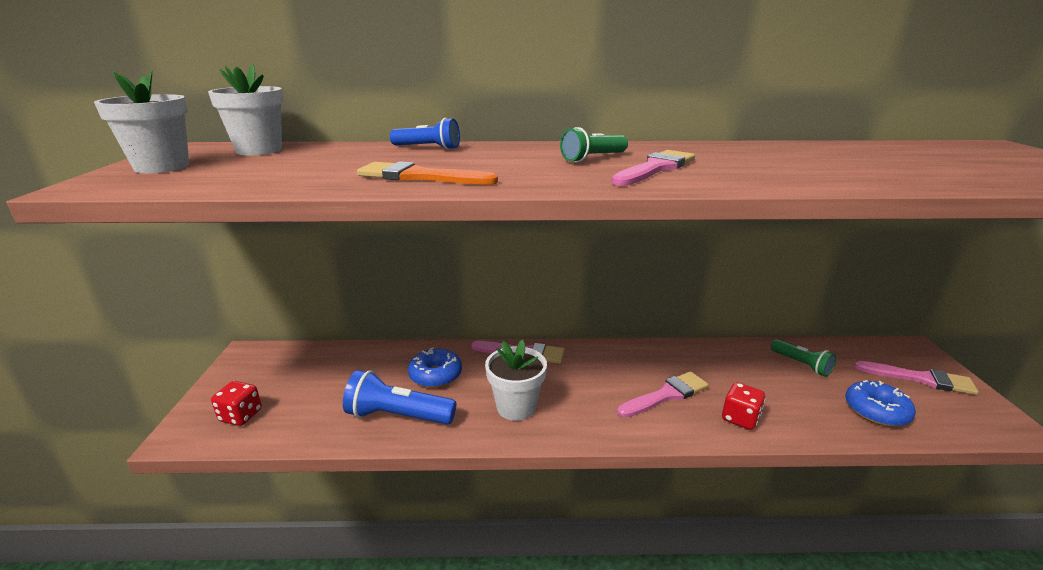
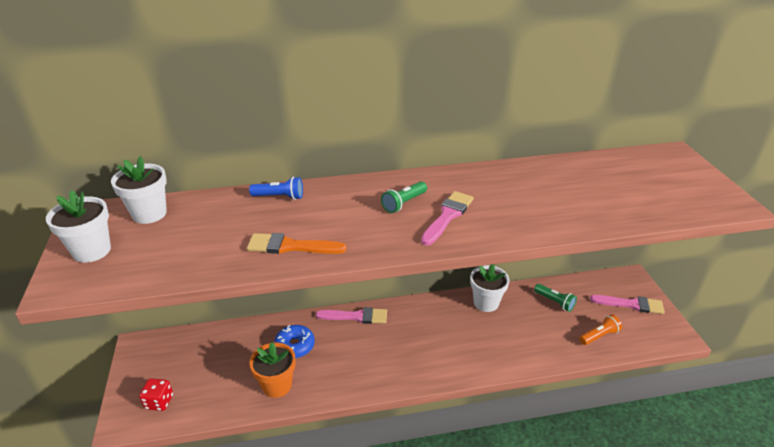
camera: 10 degrees left, 10 degrees up
blue flashlight [343,370,456,425] -> orange flower pot [250,342,296,398]
white flower pot [485,340,547,421] -> white flower pot moved to [470,264,510,312]
pink brush [617,371,709,418] -> none
red dice [722,382,766,430] -> none
blue donut [845,380,916,427] -> orange flashlight [579,314,622,345]

